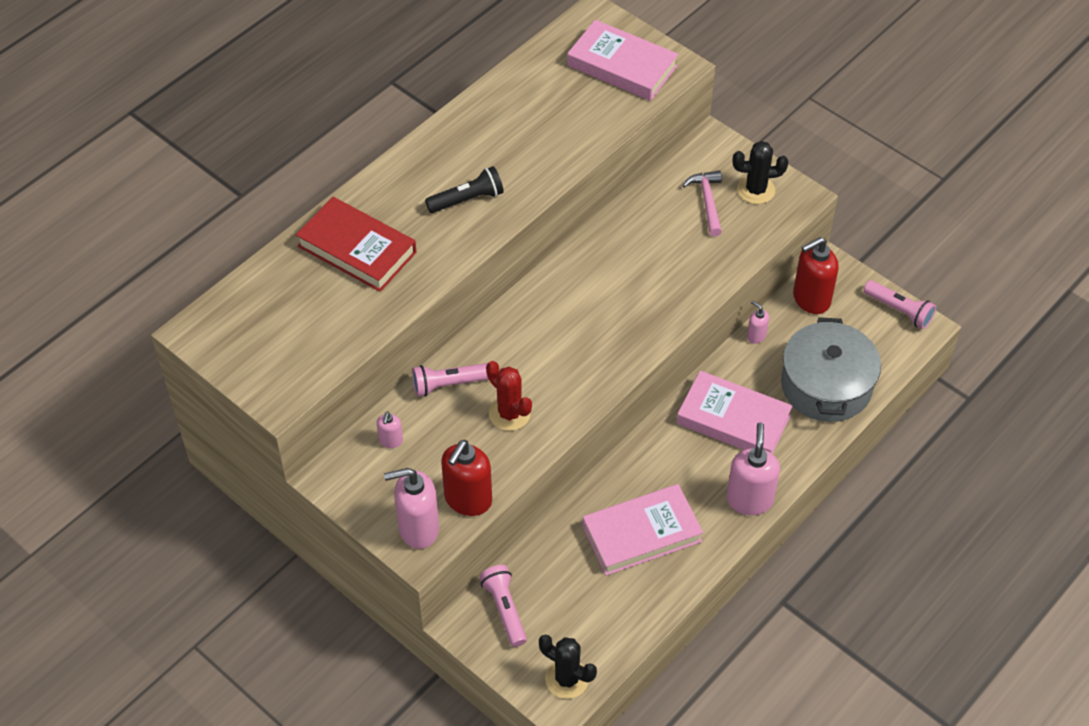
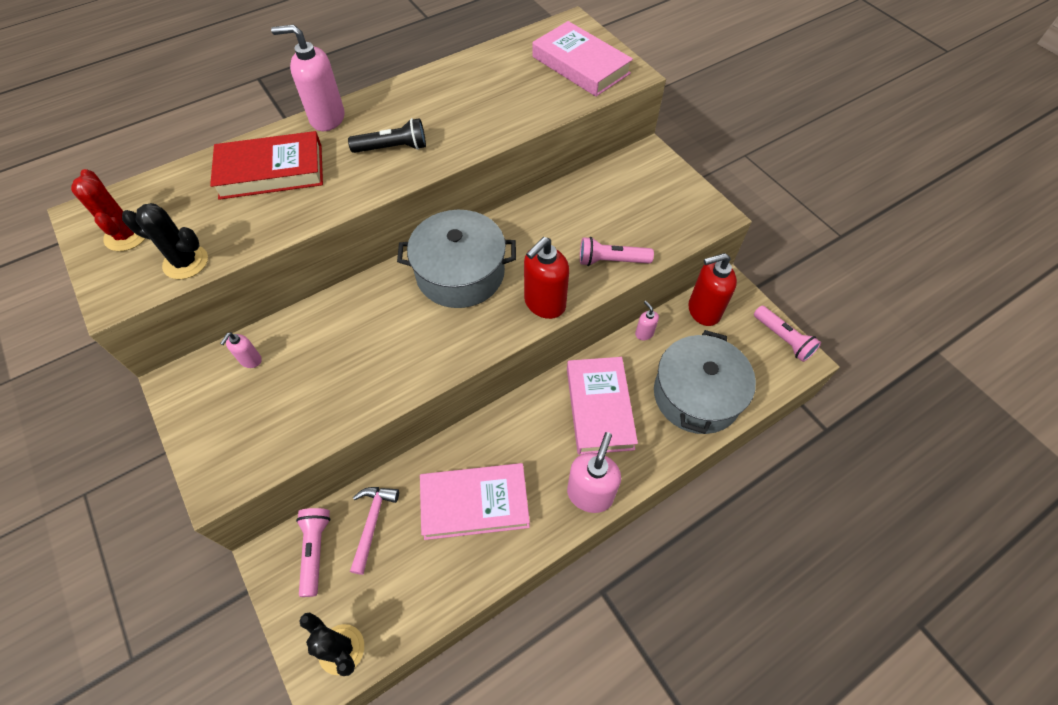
camera: 15 degrees right, 5 degrees up
red book [296,197,416,292] -> red book turned 60 degrees counterclockwise [210,131,323,200]
pink soap dispenser [384,468,439,549] -> pink soap dispenser moved to [271,25,344,131]
pink flashlight [412,363,488,397] -> pink flashlight moved to [580,237,654,266]
red soap dispenser [441,440,492,516] -> red soap dispenser moved to [524,237,569,319]
red cactus [486,361,532,431] -> red cactus moved to [71,169,146,251]
pink book [677,371,792,454] -> pink book turned 45 degrees clockwise [567,357,638,455]
pink hammer [682,170,722,237] -> pink hammer moved to [350,487,399,575]
black cactus [733,141,788,204] -> black cactus moved to [122,203,208,279]
none -> grey pot [397,210,516,308]

